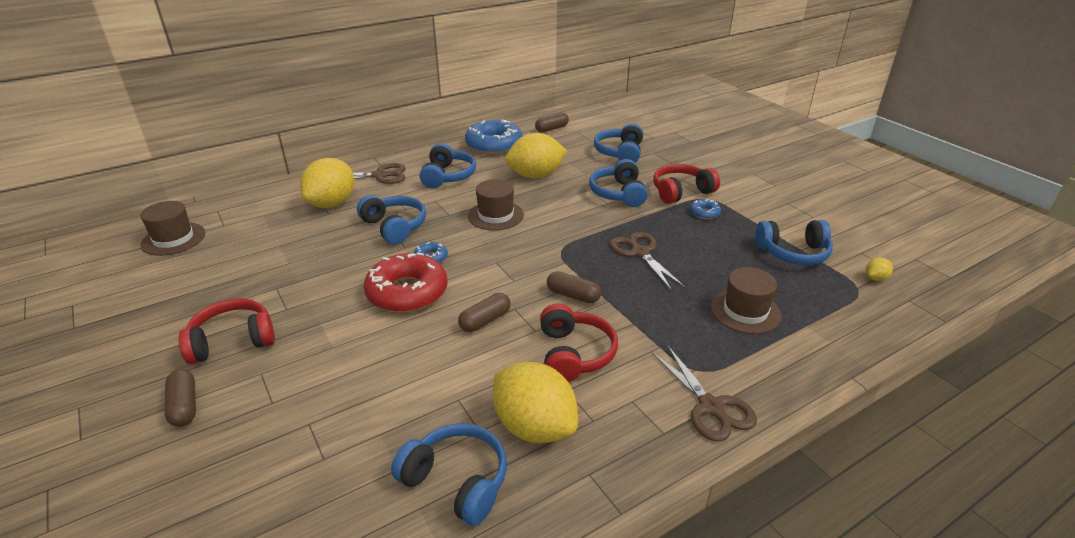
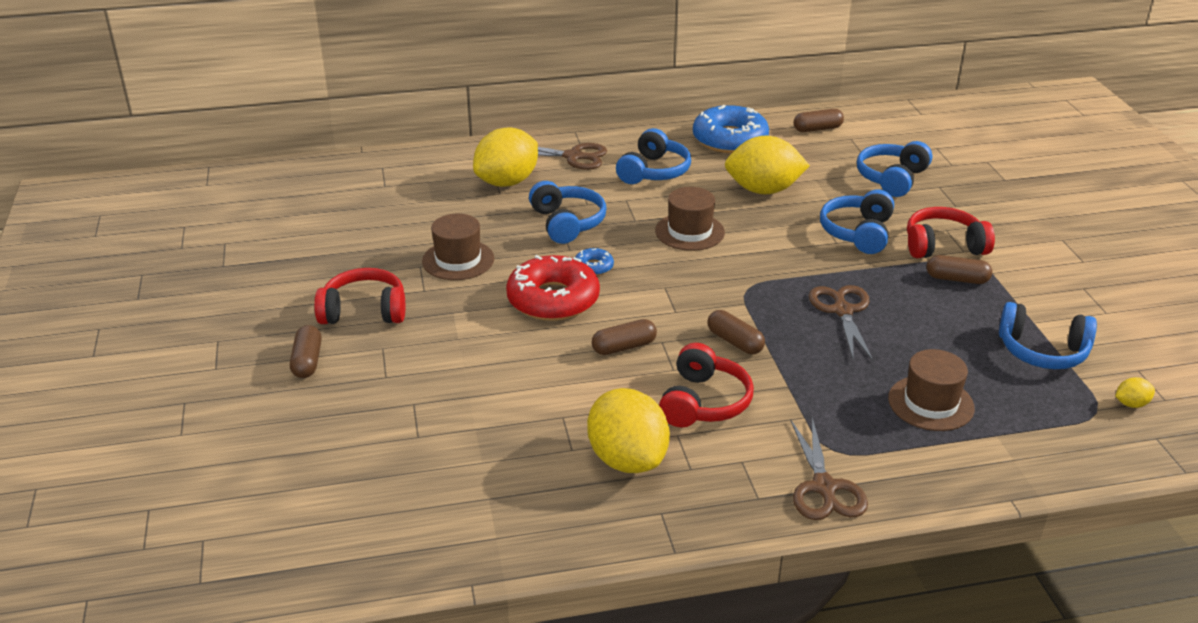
camera: 20 degrees right, 0 degrees up
brown hat [140,201,205,256] -> brown hat moved to [422,214,494,280]
blue headphones [391,423,507,526] -> none
blue donut [690,198,721,219] -> brown capsule [927,255,992,284]

